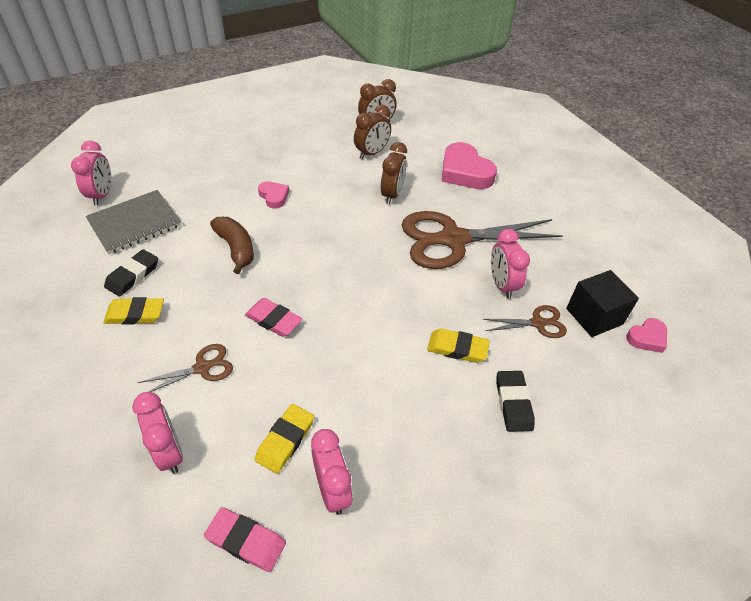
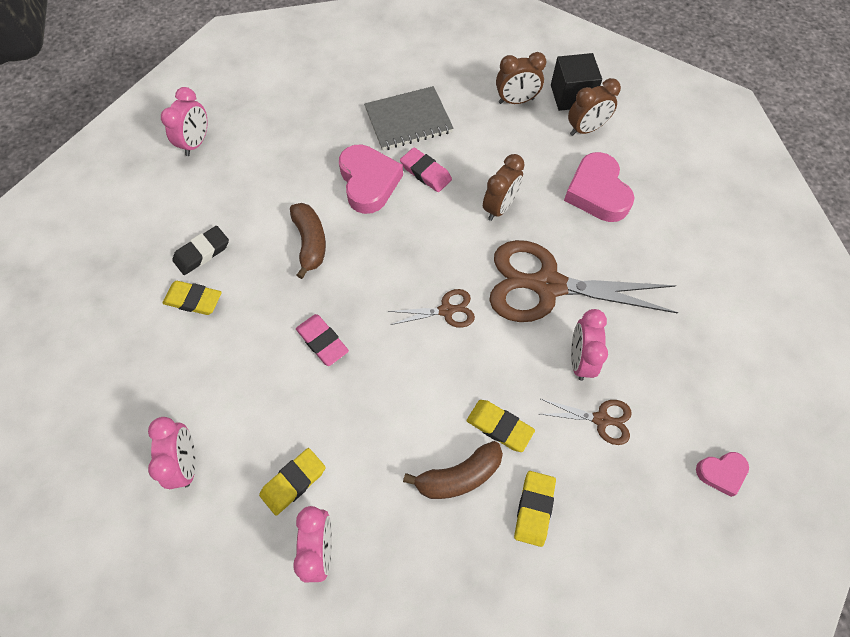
camera: 20 degrees right, 15 degrees up
grey notebook [85,190,181,254] -> grey notebook moved to [364,86,454,150]
brown scissors [138,344,233,392] -> brown scissors moved to [388,289,475,328]
pink eraser [204,507,286,572] -> pink eraser moved to [400,148,452,192]
pink heart [258,181,289,209] -> pink heart [339,144,403,214], size x1.89
brown clock [354,105,391,159] -> brown clock moved to [568,78,621,136]
black eraser [496,371,535,432] -> yellow eraser [514,471,556,547]
black cube [566,270,639,337] -> black cube moved to [551,53,602,111]
none -> brown banana [403,441,503,499]

